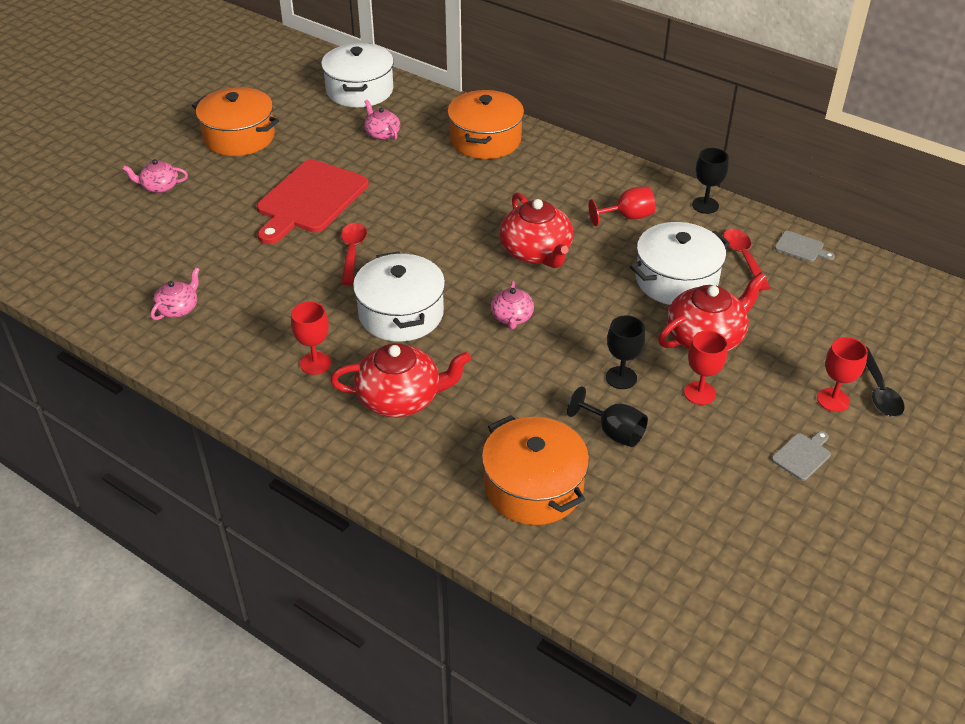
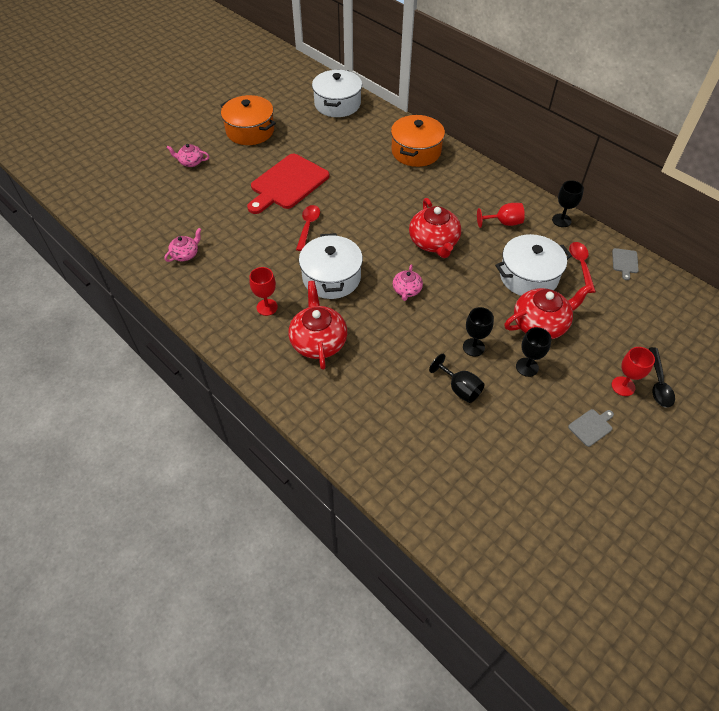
camera: 10 degrees right, 10 degrees up
red teapot [330,343,471,417] -> red teapot turned 105 degrees counterclockwise [288,281,347,370]
pink teapot [364,100,400,140] -> none
orange pot [482,415,589,525] -> none
red goblet [684,330,728,405] -> black goblet [516,327,551,377]
grey cutting board [775,231,835,262] -> grey cutting board turned 60 degrees clockwise [612,248,639,280]

